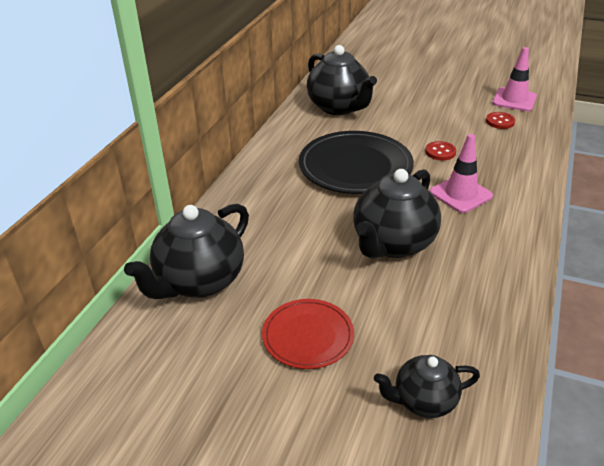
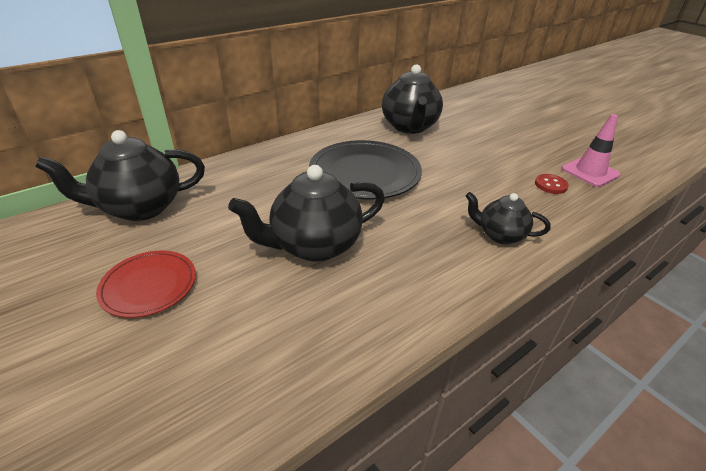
camera: 30 degrees right, 0 degrees up
black teapot [374,355,480,418] -> black teapot moved to [466,192,550,244]
red button [425,141,456,161] -> none
pink traffic cone [430,134,493,213] -> none

